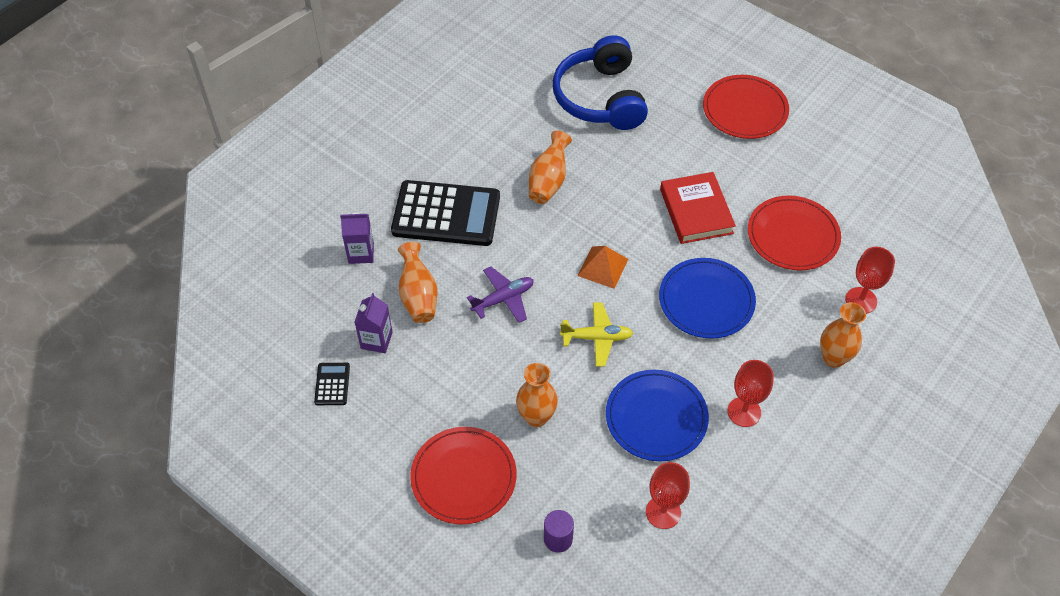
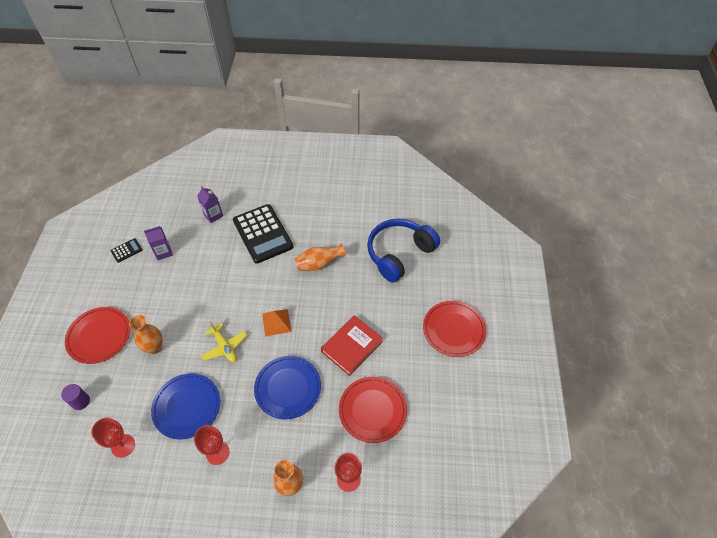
camera: 55 degrees right, 0 degrees up
orange vase [398,242,438,323] -> none
purple plane [467,266,534,323] -> none

